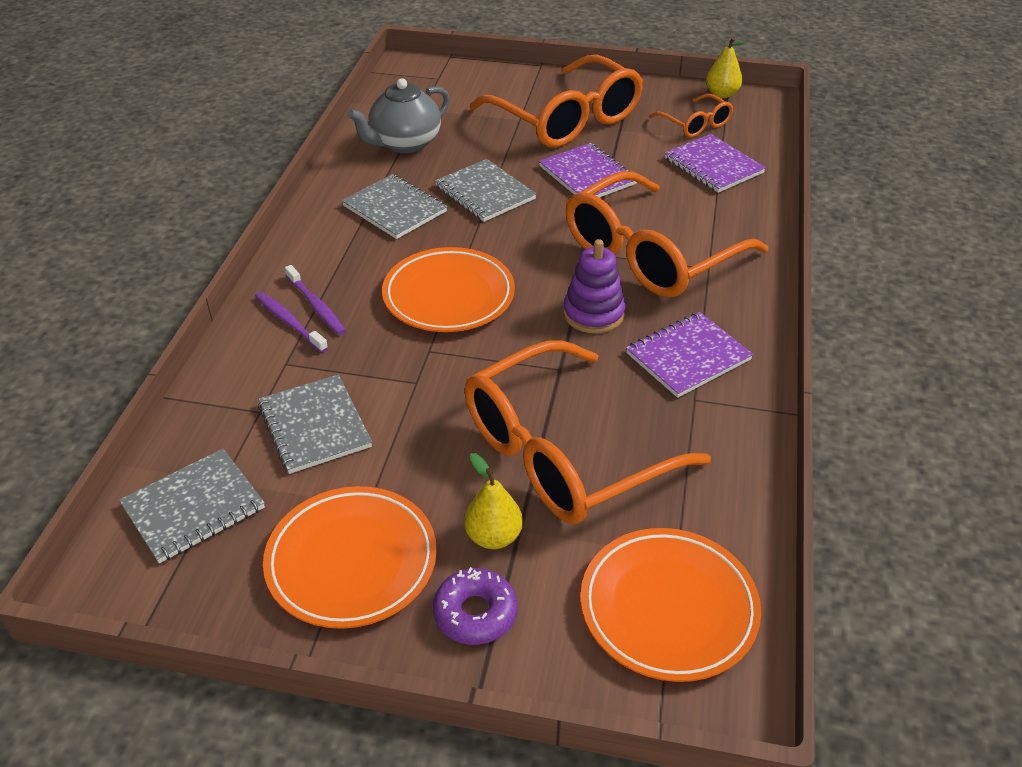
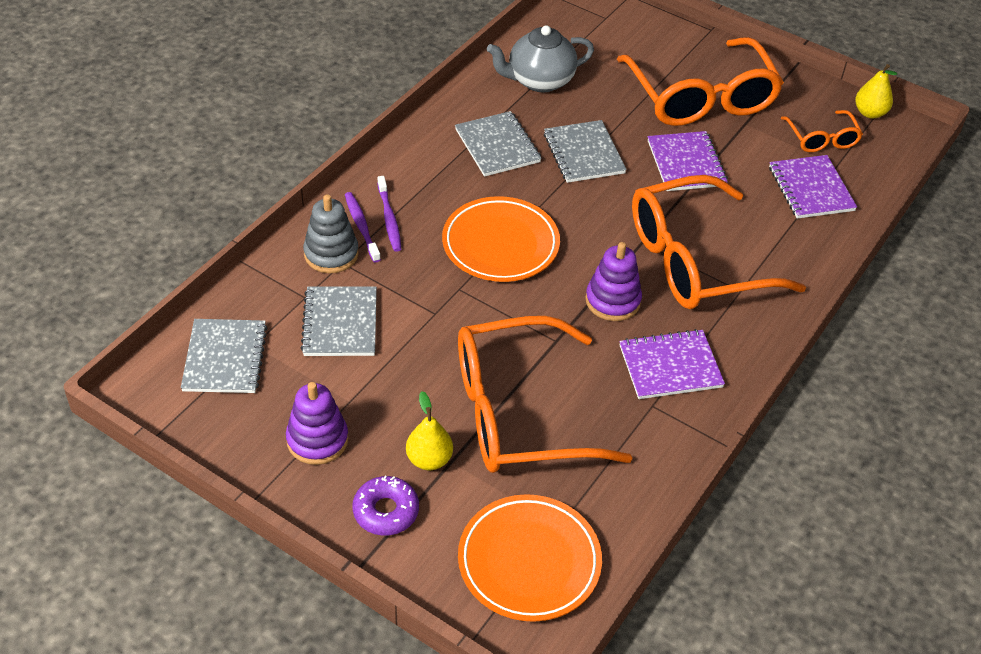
camera: 20 degrees right, 5 degrees up
grey notebook [119,449,265,563] -> grey notebook turned 75 degrees counterclockwise [181,319,268,393]
orange plate [263,486,437,629] -> purple stacking toy [286,382,348,465]
none -> grey stacking toy [303,194,359,273]

